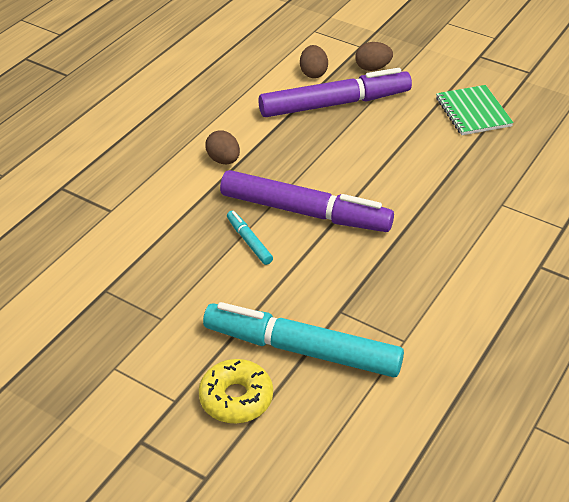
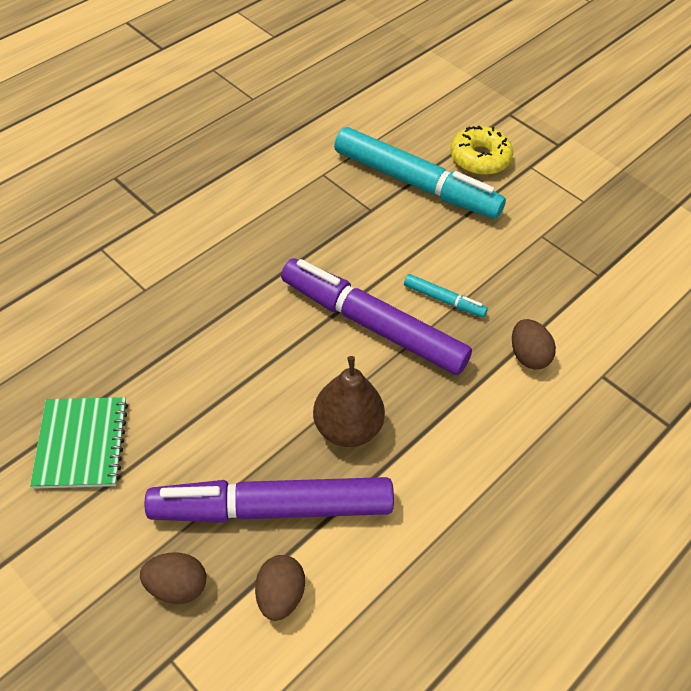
camera: 170 degrees left, 10 degrees up
brown egg [205,130,240,164] -> brown egg moved to [512,319,556,370]
turquoise marker [227,211,273,265] -> turquoise marker turned 45 degrees counterclockwise [404,274,488,317]
none -> brown pear [313,356,385,447]

